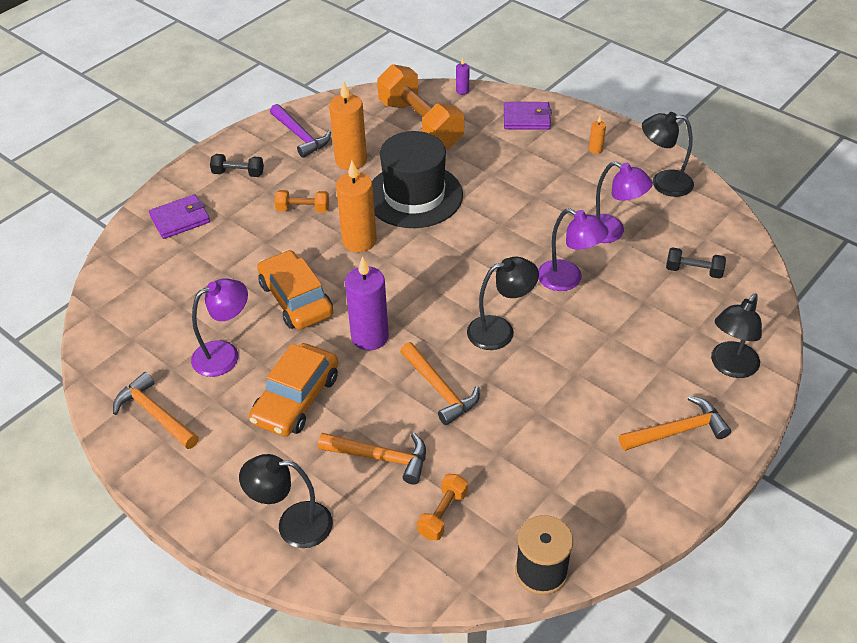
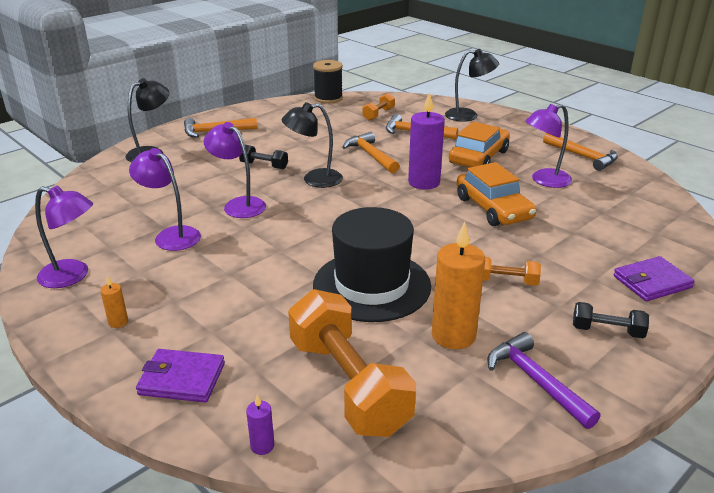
camera: 175 degrees left, 15 degrees down
orange candle [336,161,377,252] -> none
black lamp [642,112,694,197] -> purple lamp [35,186,93,288]
black dumbbell [666,247,726,279] -> black dumbbell moved to [239,144,288,169]

